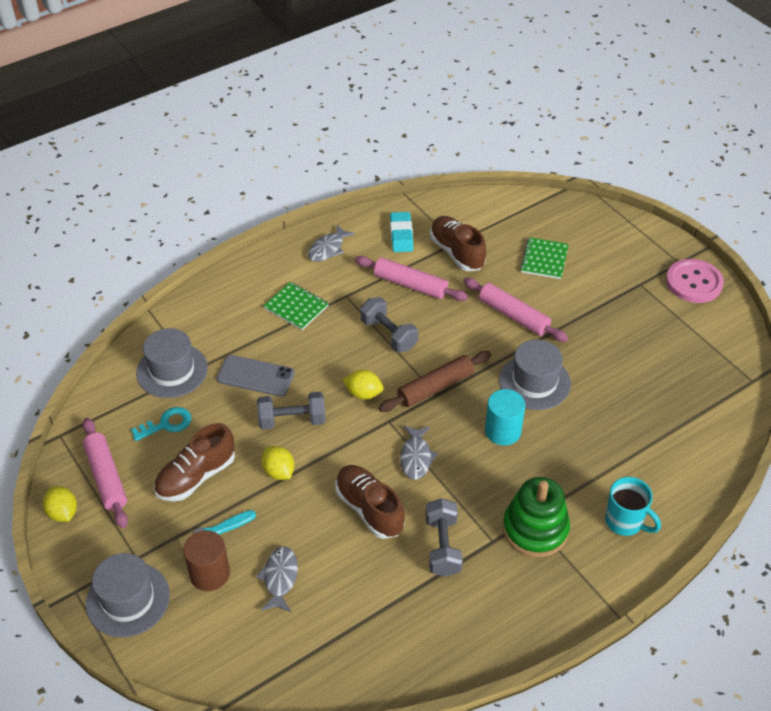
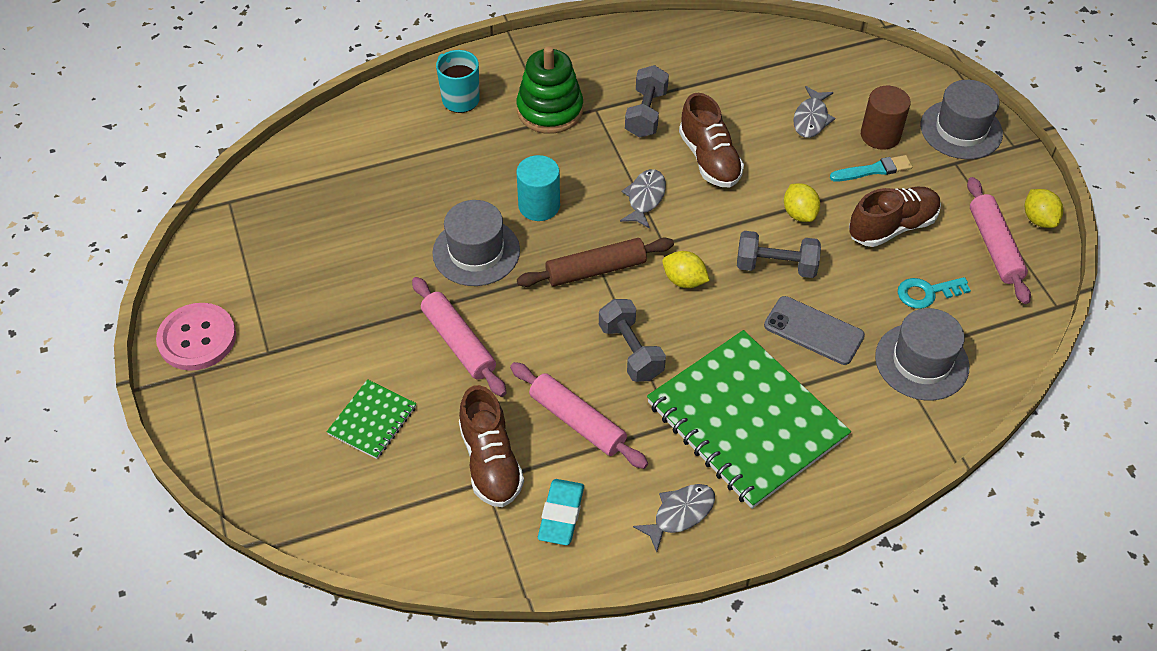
camera: 165 degrees left, 5 degrees up
green notebook [264,282,329,330] -> green notebook [647,330,851,509], size x2.20

